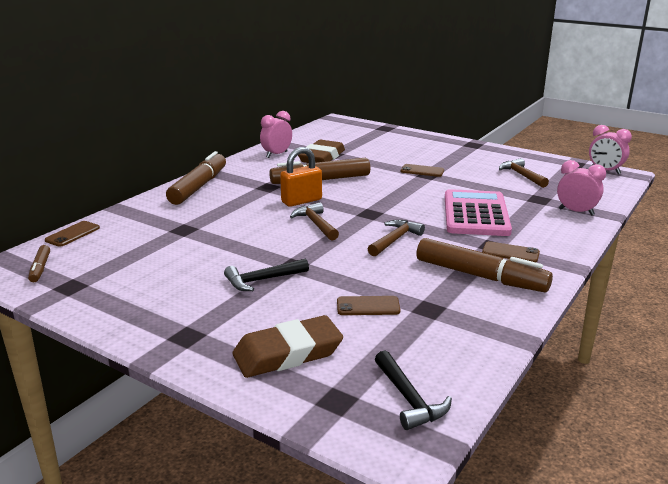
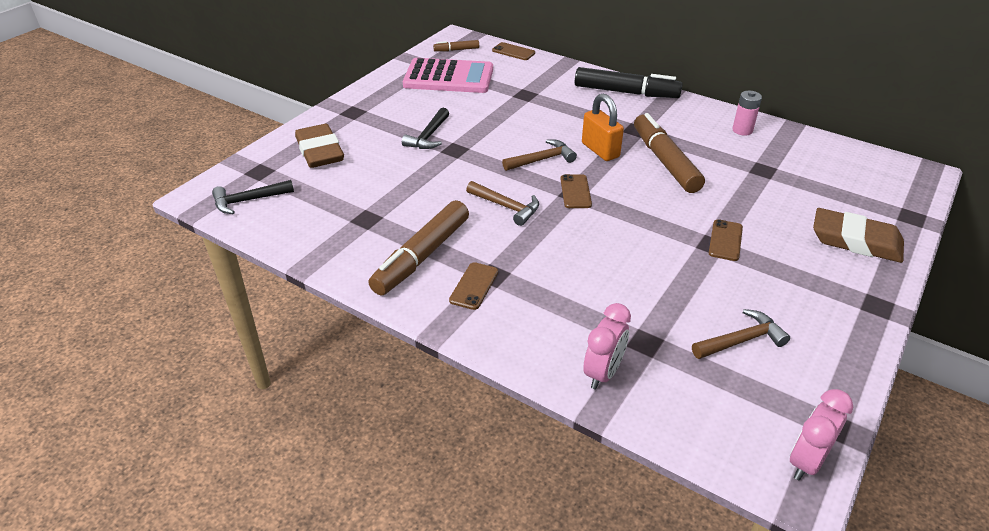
camera: 90 degrees right, 15 degrees up
brown marker [166,151,226,205] -> black marker [575,67,683,98]
black hammer [224,258,309,291] -> black hammer turned 135 degrees counterclockwise [402,108,449,149]
pink clock [260,111,292,158] -> pink battery [732,91,762,136]
brown eraser [298,140,345,163] -> brown eraser moved to [813,208,904,263]
brown phone [337,296,400,315] -> brown phone moved to [560,174,592,208]
pink calculator [445,189,512,236] -> pink calculator moved to [403,58,493,93]

